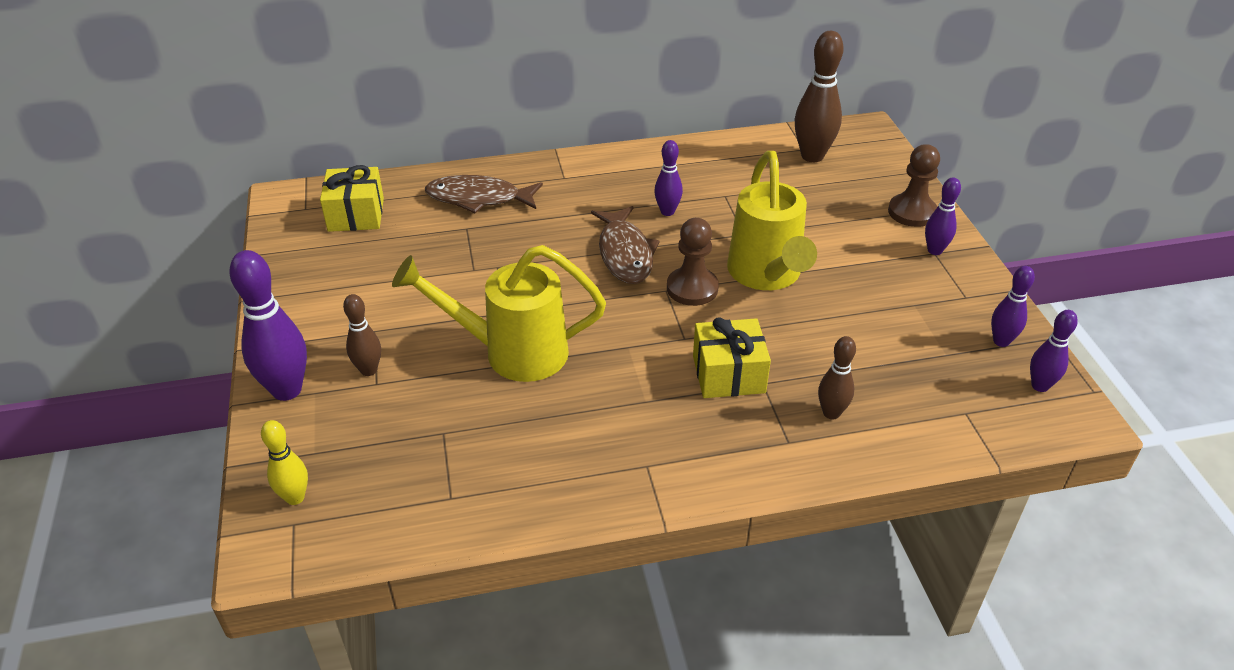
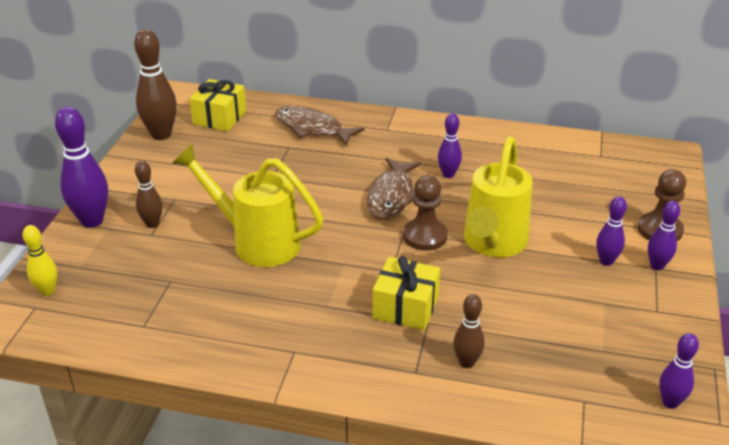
camera: 25 degrees right, 5 degrees down
brown bowling pin [795,31,844,162] -> brown bowling pin moved to [134,29,177,140]
purple bowling pin [991,266,1035,347] -> purple bowling pin moved to [596,196,627,266]

